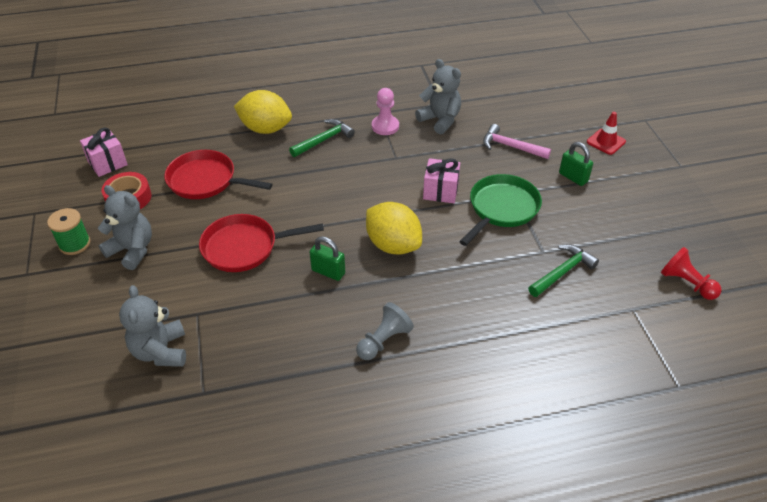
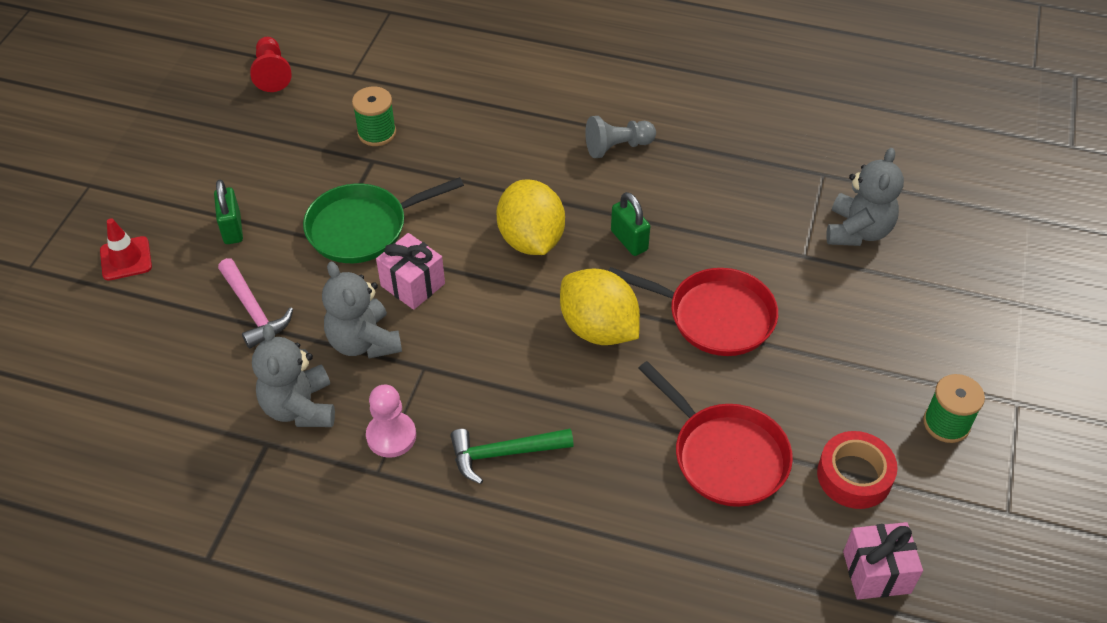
camera: 150 degrees left, 5 degrees up
grey teddy bear [98,185,152,270] -> grey teddy bear moved to [322,261,402,358]
yellow lemon [234,90,292,134] -> yellow lemon moved to [560,269,640,345]
green hammer [528,244,599,297] -> green spool [352,86,396,146]

